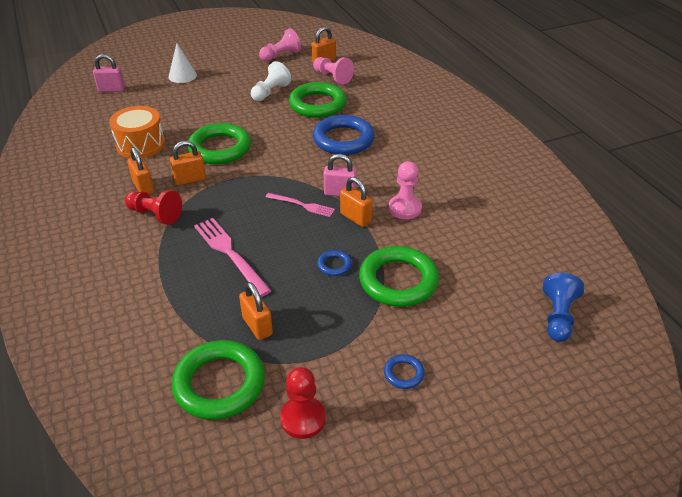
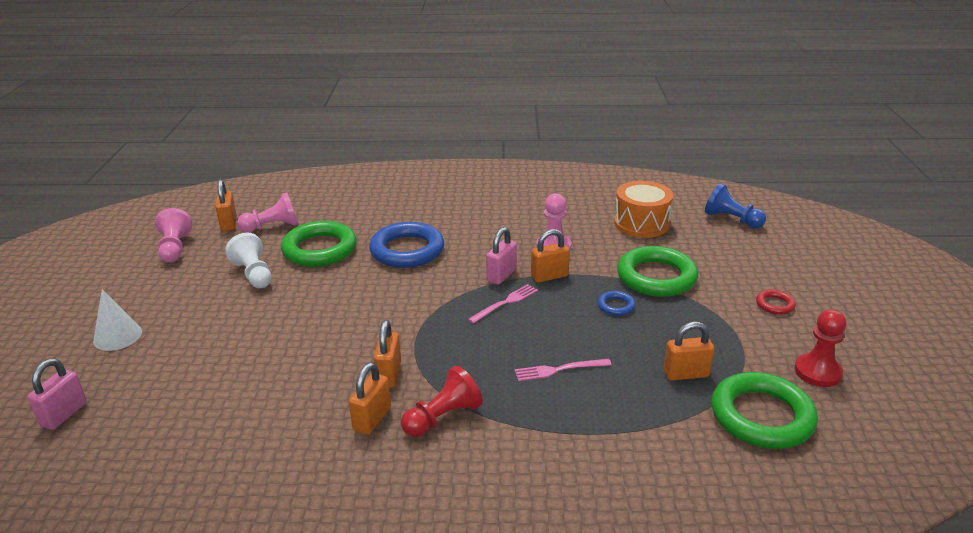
camera: 65 degrees left, 10 degrees down
orange drum [109,106,165,158] -> orange drum moved to [614,181,673,238]
orange padlock [127,147,154,194] -> orange padlock turned 60 degrees counterclockwise [349,362,391,435]
green ring [187,123,251,164] -> none
pink fork [194,218,271,297] -> pink fork [515,359,612,381], size x0.61
blue ring [384,354,425,389] -> red ring [756,290,796,315]

